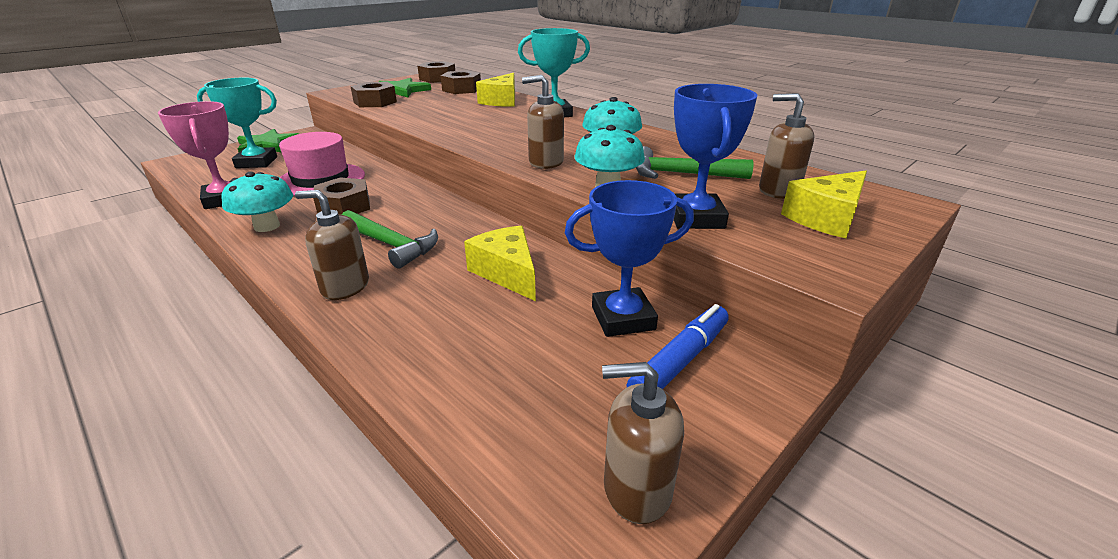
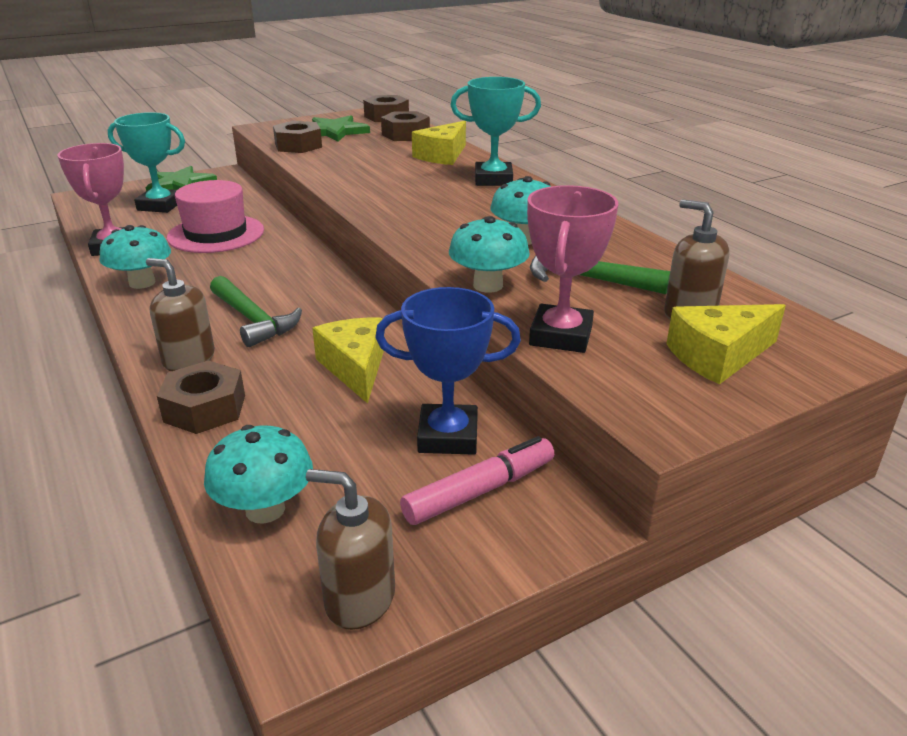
camera: 15 degrees right, 0 degrees up
brown nut [313,177,370,215] -> brown nut moved to [157,360,245,434]
brown soap dispenser [522,75,564,169] -> none
blue marker [627,304,729,389] -> pink marker [400,436,554,525]
blue trophy [674,84,757,229] -> pink trophy [527,185,618,353]
none -> turquoise mushroom [204,425,313,524]

